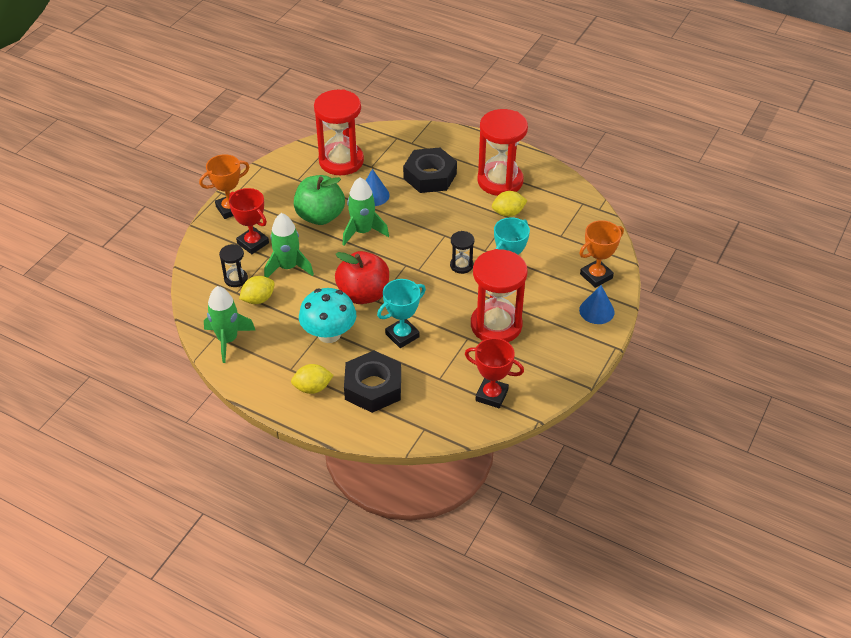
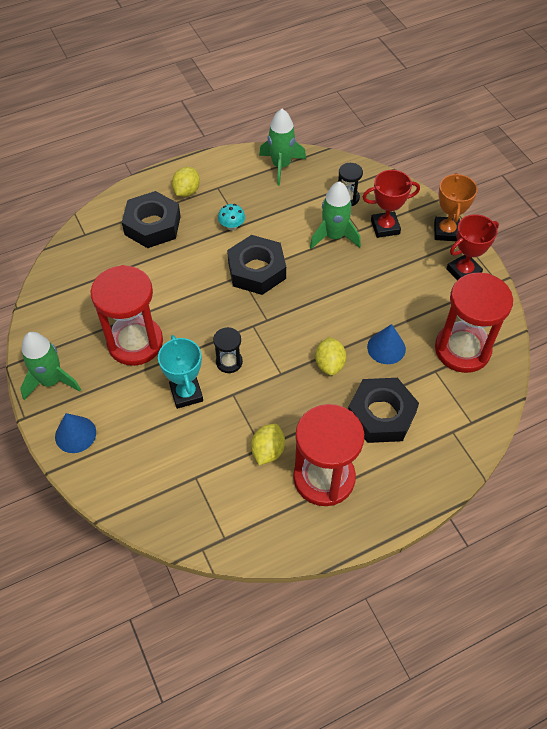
camera: 125 degrees right, 10 degrees up
yellow lemon [239,276,275,304] -> yellow lemon moved to [315,337,346,376]
green apple [294,175,345,225] -> none
turquoise mushroom [299,288,356,343] -> turquoise mushroom [218,204,245,231], size x0.49
red apple [335,251,389,304] -> black nut [227,235,286,295]
green rocket [343,177,389,246] -> green rocket moved to [20,332,81,400]
turquoise trophy [377,279,426,348] -> none
red trophy [465,338,524,408] -> red trophy moved to [447,214,499,280]
orange trophy [579,220,624,288] -> none

